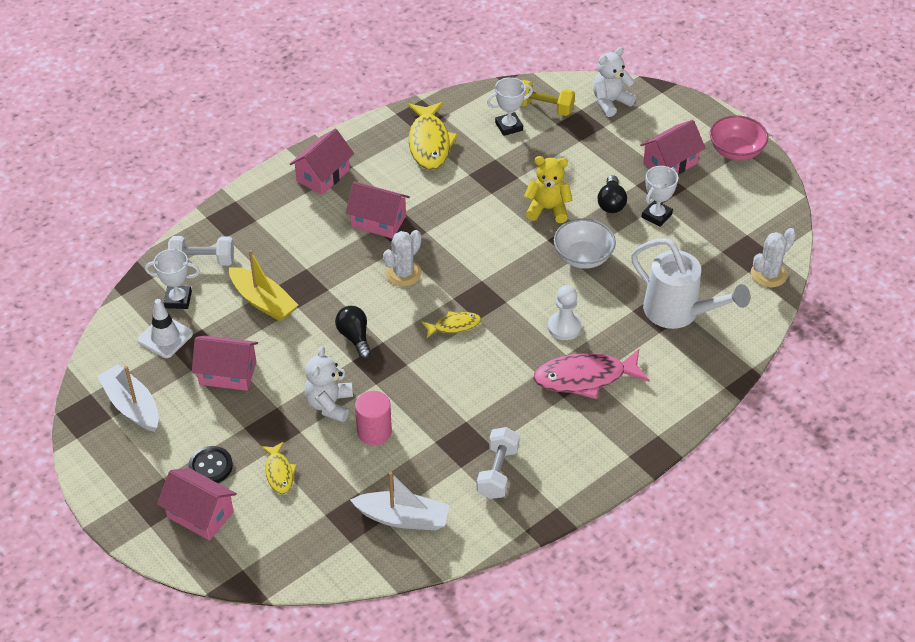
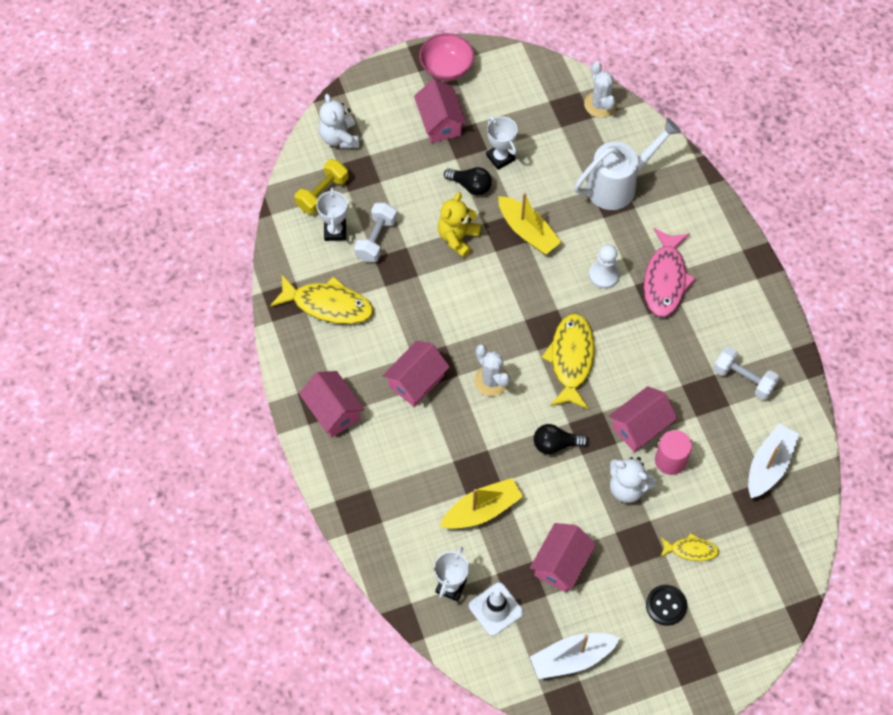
camera: 70 degrees left, 15 degrees up
pink house [157,468,237,540] -> pink house moved to [609,386,677,452]
white dumbbell [168,236,234,266] -> white dumbbell moved to [354,203,397,262]
yellow fish [421,311,481,338] -> yellow fish [541,313,594,409], size x1.87
white bowl [554,219,616,269] -> yellow boat [498,193,561,254]

